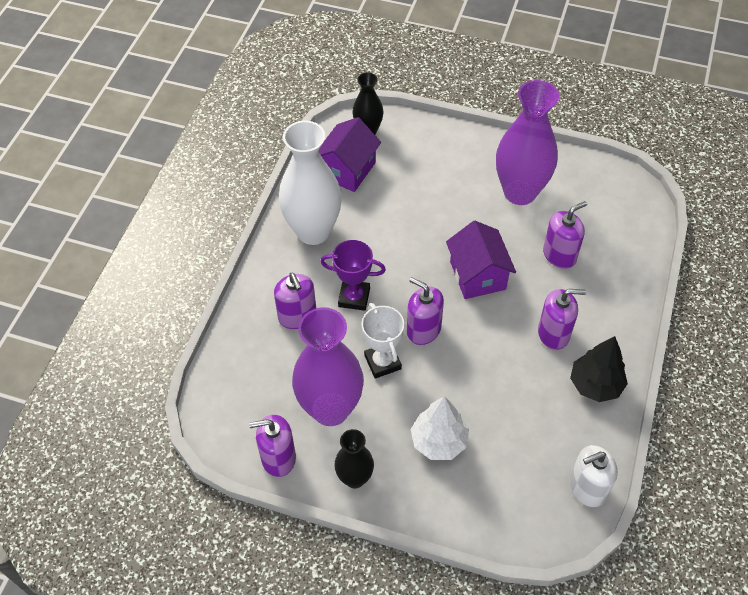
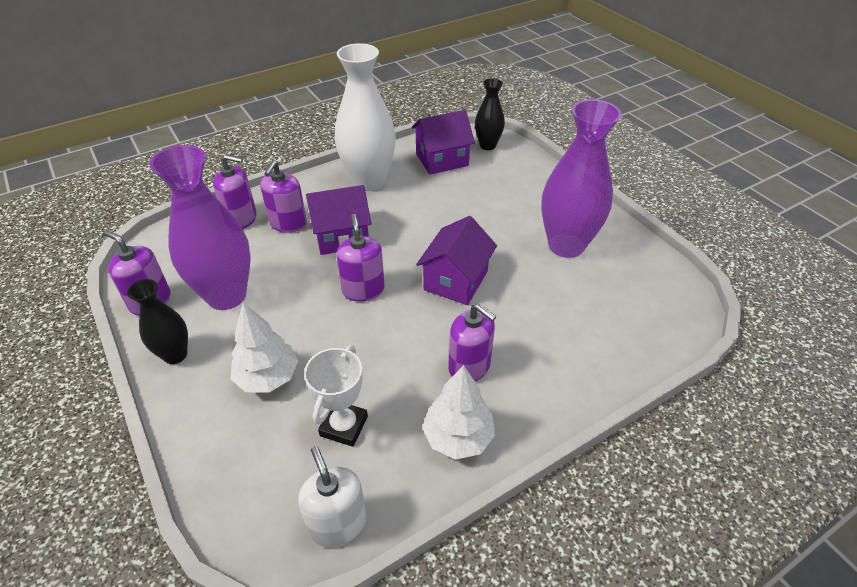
camera: 40 degrees right, 10 degrees down
purple trophy [320,240,386,311] -> purple house [306,185,371,255]
white trophy [361,303,404,379] -> white trophy moved to [304,345,368,447]
purple soap dispenser [543,201,587,269] -> purple soap dispenser moved to [213,155,257,229]
white soap dispenser [569,445,618,507] -> white soap dispenser turned 45 degrees clockwise [298,446,366,548]
black tree [570,336,628,402] -> white tree [422,365,495,460]

